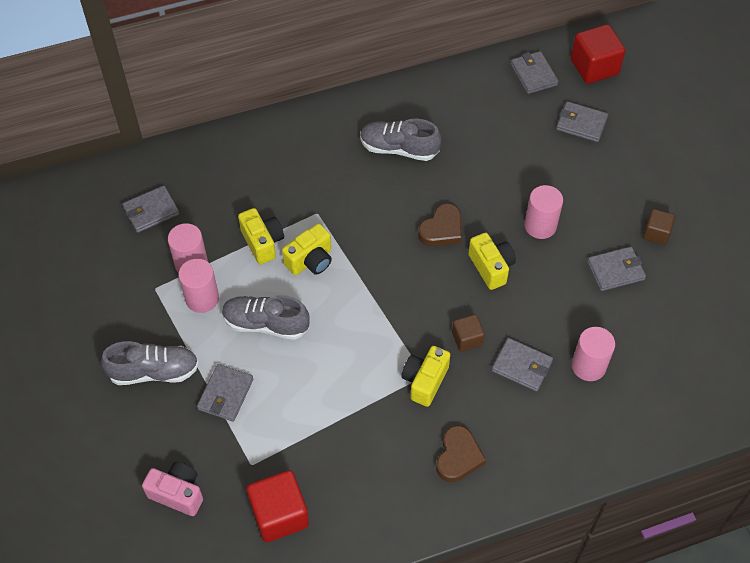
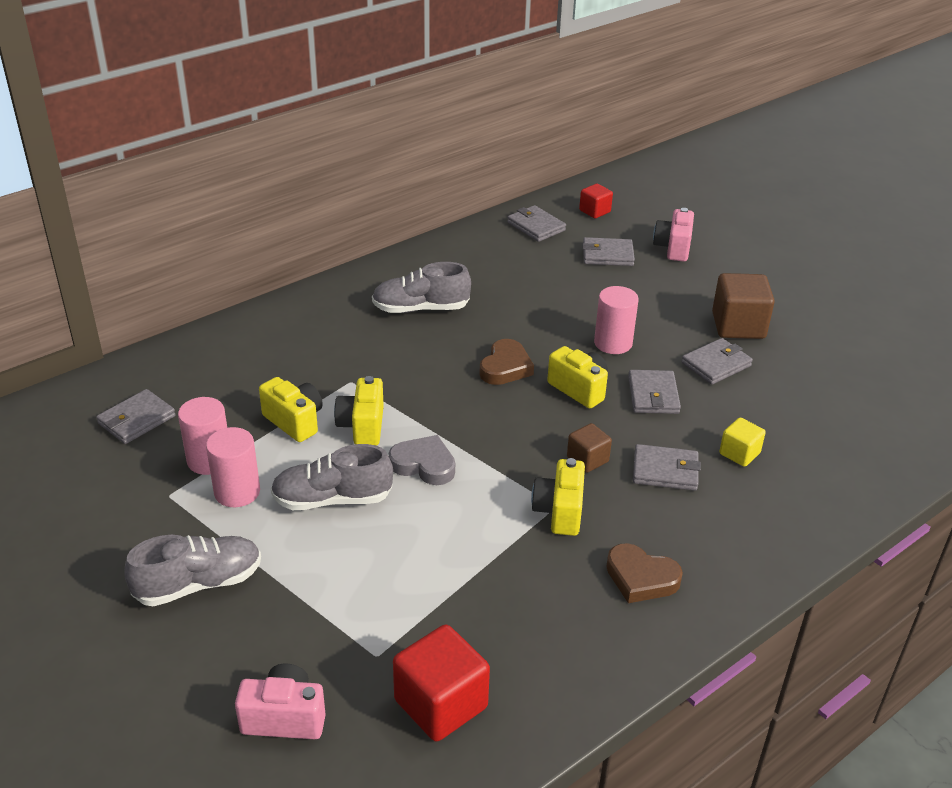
camera: 20 degrees left, 20 degrees down
grey wallet [197,364,253,422] -> grey wallet moved to [628,370,681,414]
yellow camera [282,224,332,275] -> yellow camera turned 150 degrees clockwise [334,376,384,445]
brown heart [436,425,486,482] -> brown heart turned 120 degrees clockwise [606,543,683,603]
red cube [571,24,625,84] -> red cube [579,184,613,218], size x0.57
pink cylinder [572,327,615,381] -> yellow cube [719,418,766,467]
brown cube [643,209,675,245] -> brown cube [712,273,775,339], size x1.77
none -> grey heart [389,435,455,485]
none -> pink camera [653,208,694,262]

